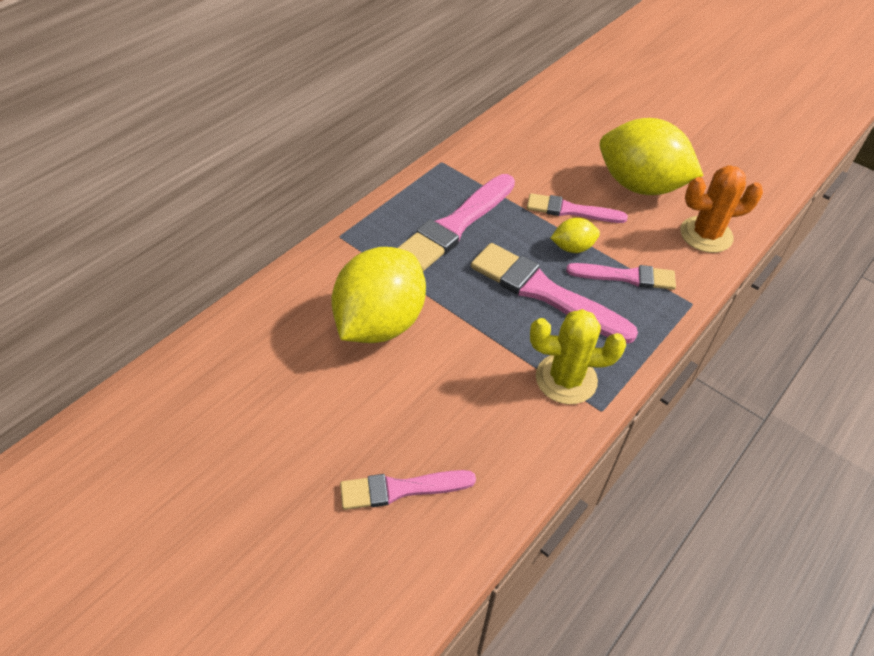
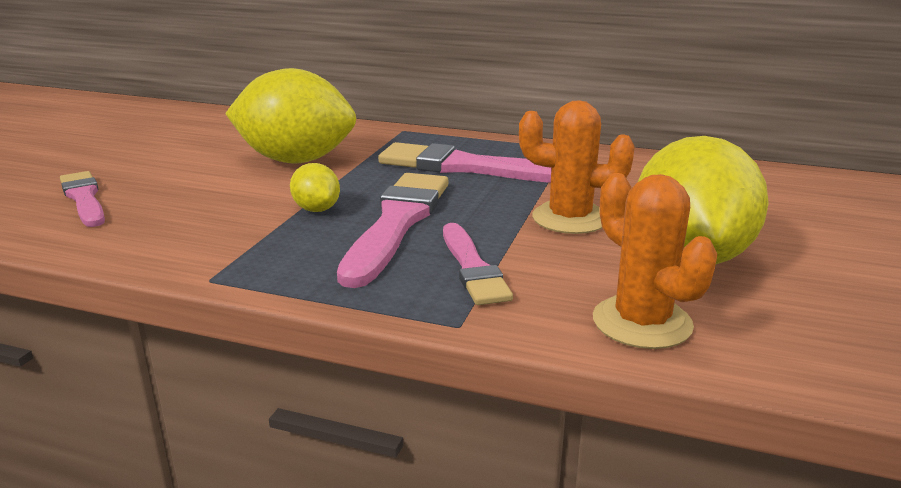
camera: 70 degrees right, 25 degrees down
pink brush [527,193,628,223] -> orange cactus [519,100,635,234]
yellow cactus [530,309,626,404] -> none
yellow lemon [551,218,600,253] -> yellow lemon moved to [290,163,340,212]

